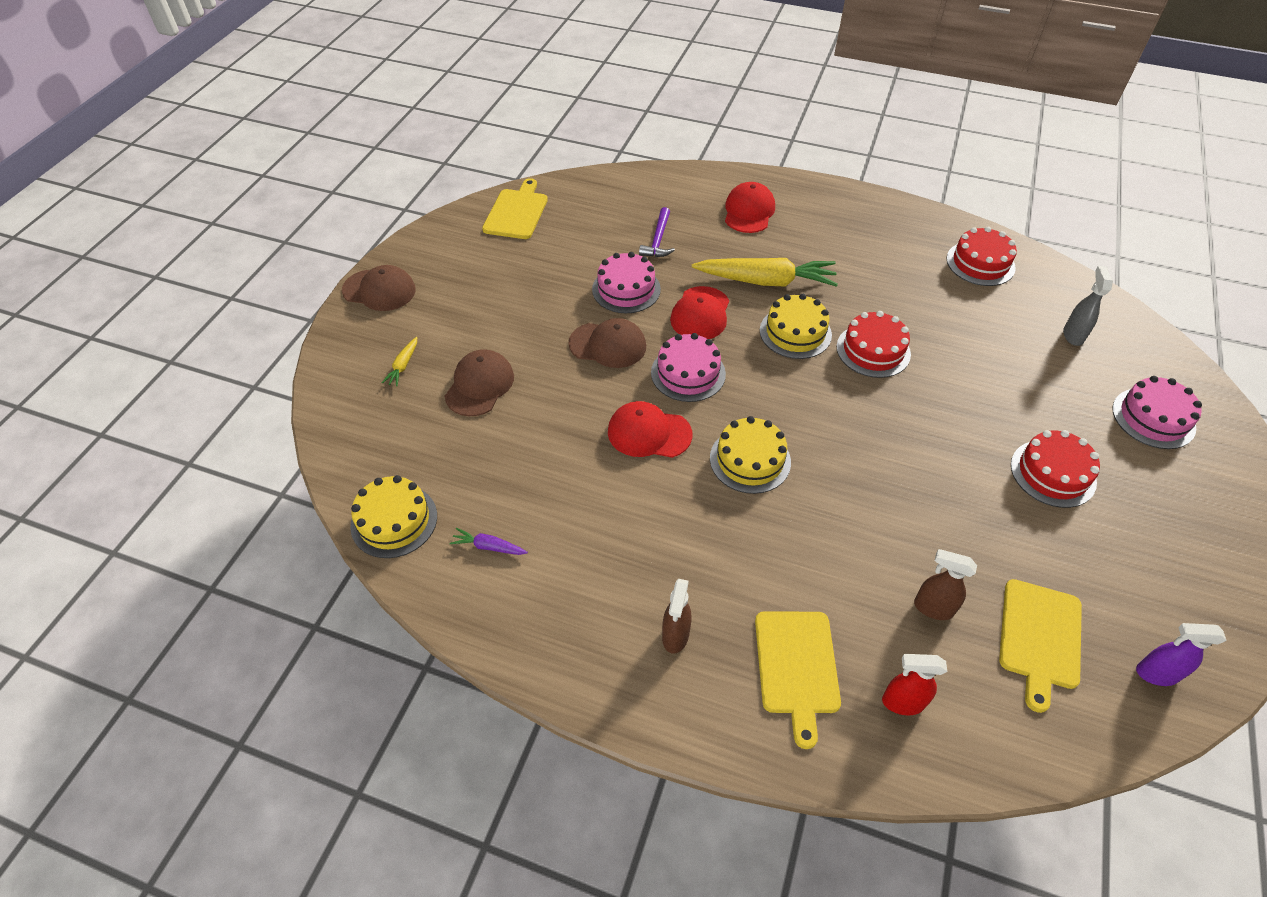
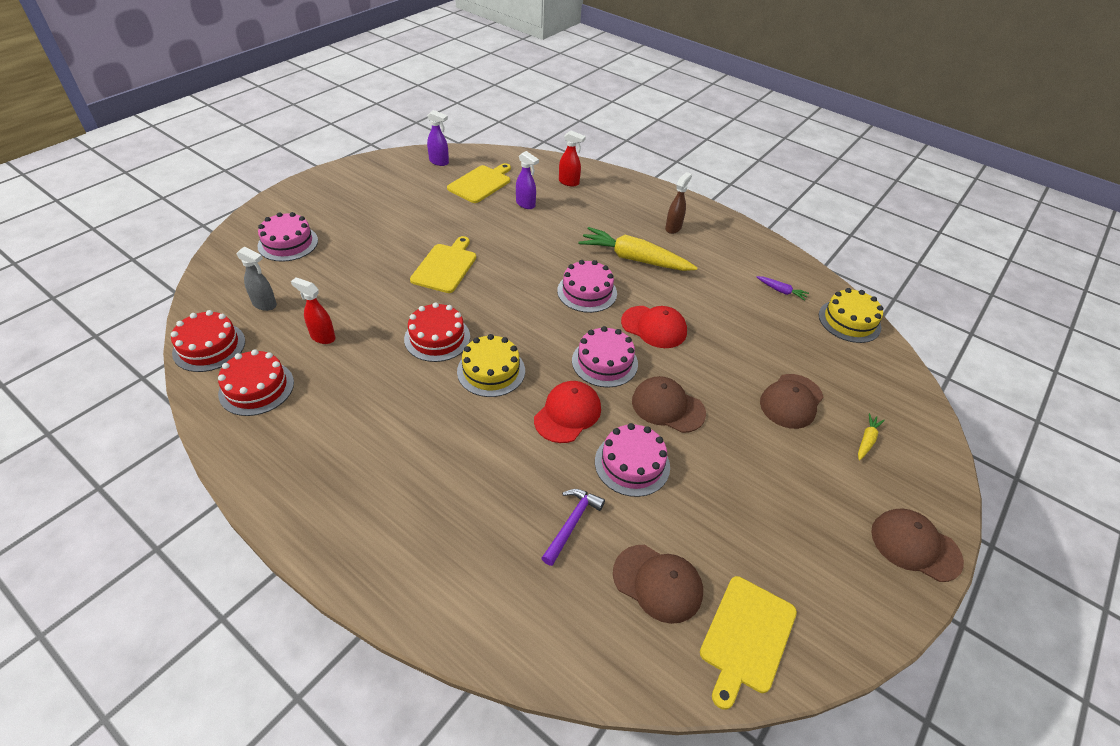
camera: 165 degrees left, 5 degrees down
yellow carrot [692,258,838,287] -> yellow carrot moved to [578,227,698,271]
yellow cake [710,416,791,494] -> pink cake [557,260,617,313]
red cap [725,182,775,233] -> none
yellow cutting board [755,611,841,749] -> yellow cutting board moved to [410,236,476,293]
brown spray bottle [914,549,977,620] -> purple spray bottle [516,151,539,209]
red cake [1011,430,1100,508] -> red cake moved to [171,310,245,372]
grey spray bottle [1063,266,1113,346] -> grey spray bottle turned 90 degrees counterclockwise [236,247,277,311]
none -> red spray bottle [291,277,336,344]
none -> brown cap [613,545,703,624]

